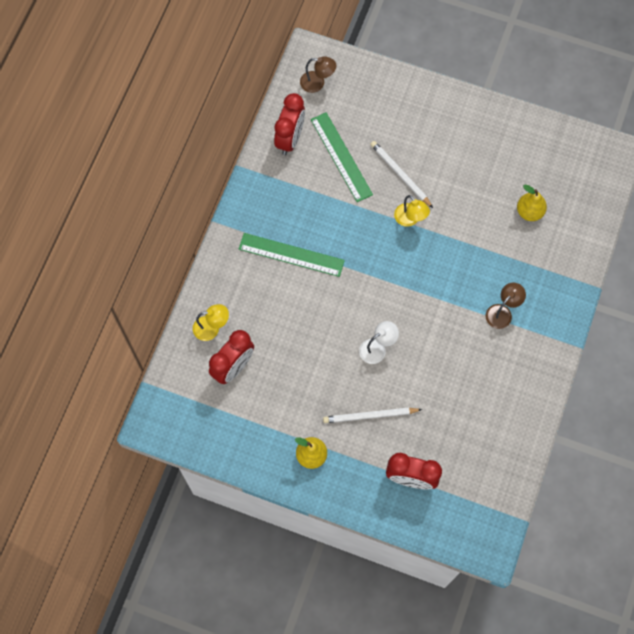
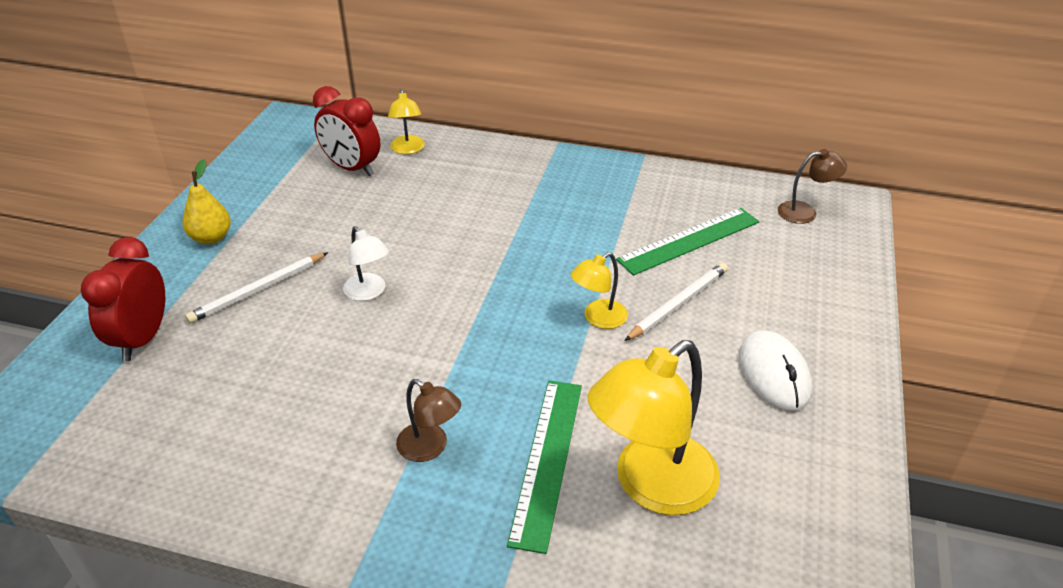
camera: 85 degrees right, 30 degrees down
green ruler [239,233,345,277] -> green ruler moved to [507,381,582,554]
red clock [274,93,305,155] -> none
brown lamp [300,56,336,93] -> brown lamp turned 105 degrees counterclockwise [778,149,847,224]
white pencil [323,408,422,423] -> white pencil turned 120 degrees counterclockwise [185,252,328,324]
yellow pear [517,185,547,221] -> yellow lamp [588,340,720,515]
none -> white mouse [739,330,812,411]

